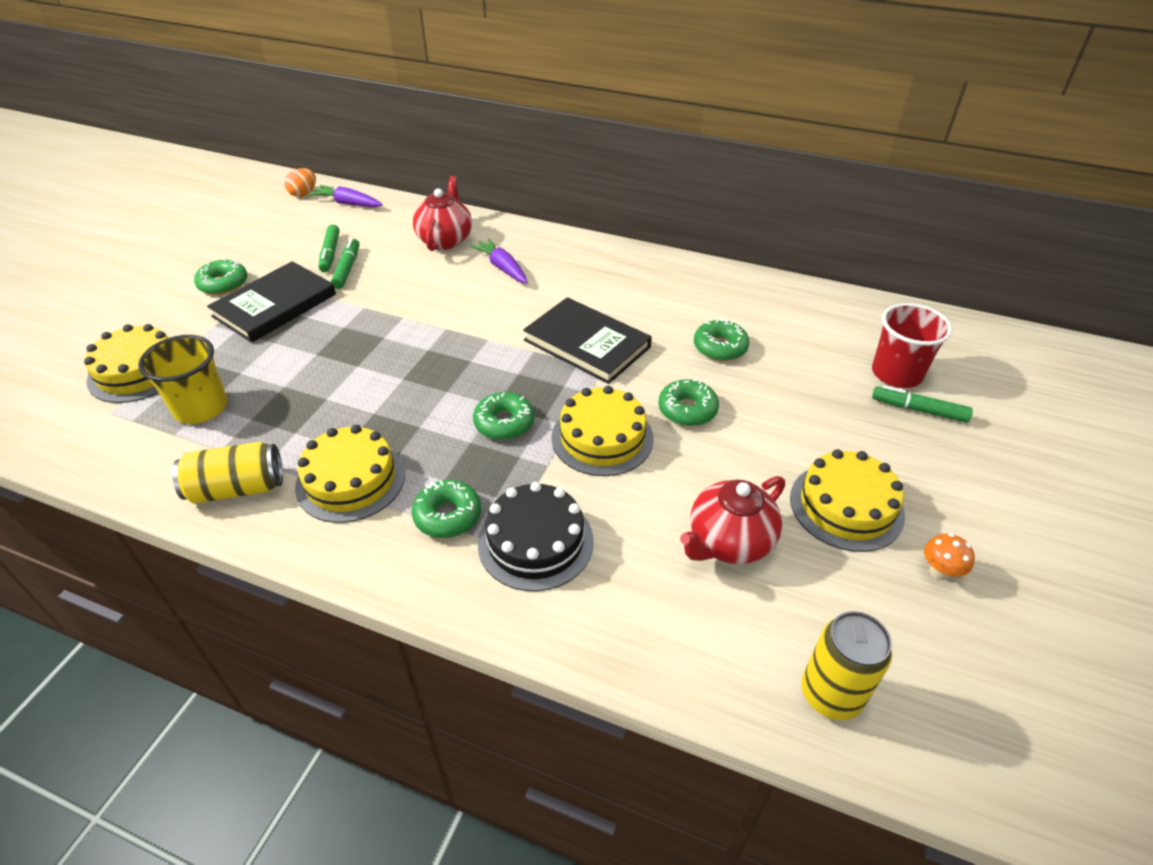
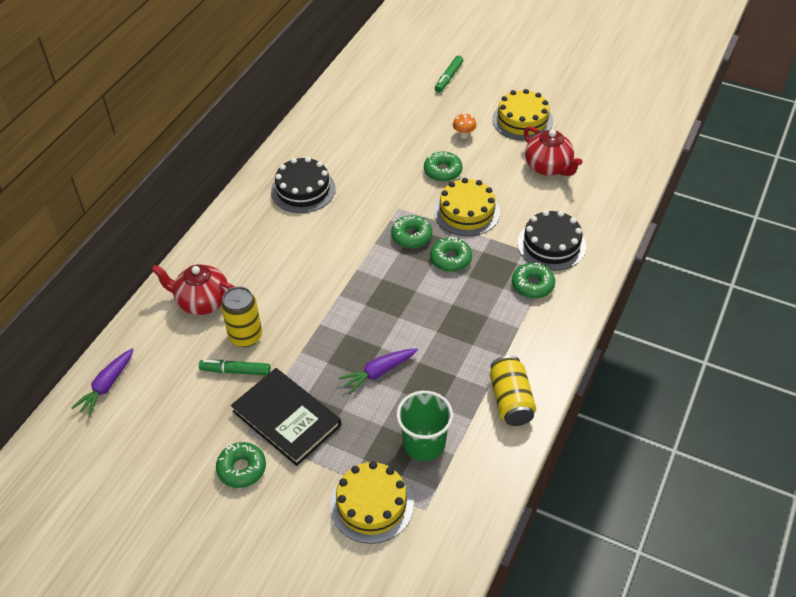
camera: 85 degrees left, 5 degrees up
yellow cup [138,335,227,424] -> green cup [396,391,453,461]
orange egg [285,168,316,197] -> none
yellow cake [295,425,405,523] -> none
green marker [319,224,340,272] -> none
purple carrot [470,238,528,284] -> purple carrot moved to [339,348,418,394]
black book [523,297,652,384] -> none
green donut [694,318,749,361] -> green donut moved to [391,215,432,248]
yellow can [801,611,892,720] -> yellow can moved to [221,286,262,347]
red cup [872,303,952,388] -> none
orange mushroom [924,533,975,580] -> orange mushroom moved to [453,113,477,139]
none -> black cake [271,157,336,213]

